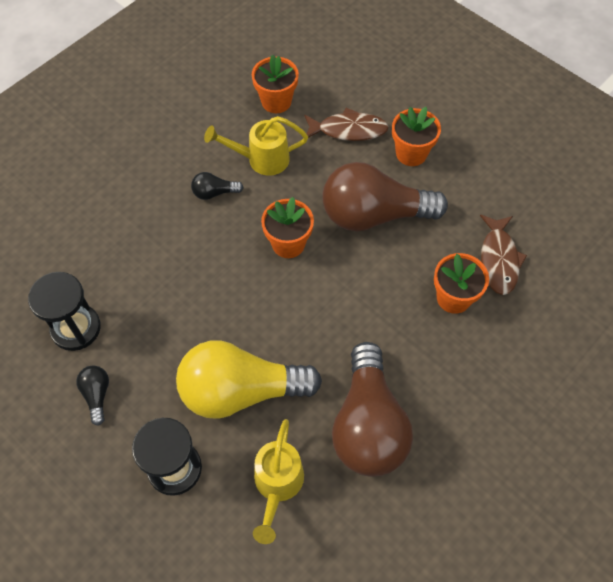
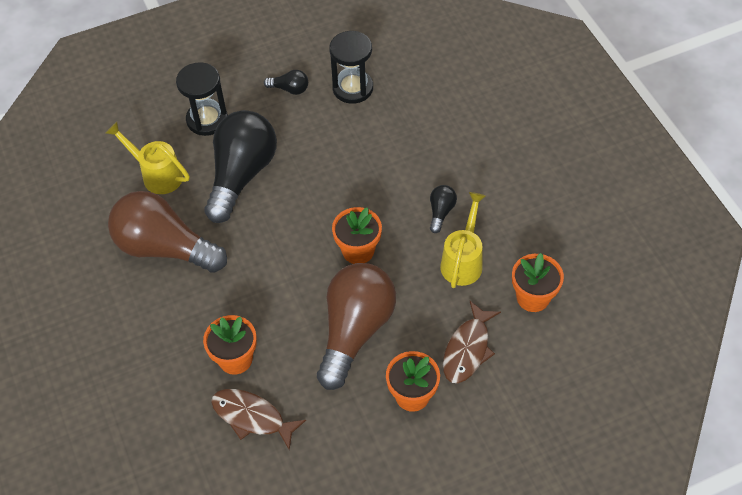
camera: 115 degrees right, 5 degrees down
yellow light bulb [176,340,322,419] -> black light bulb [204,110,277,223]

